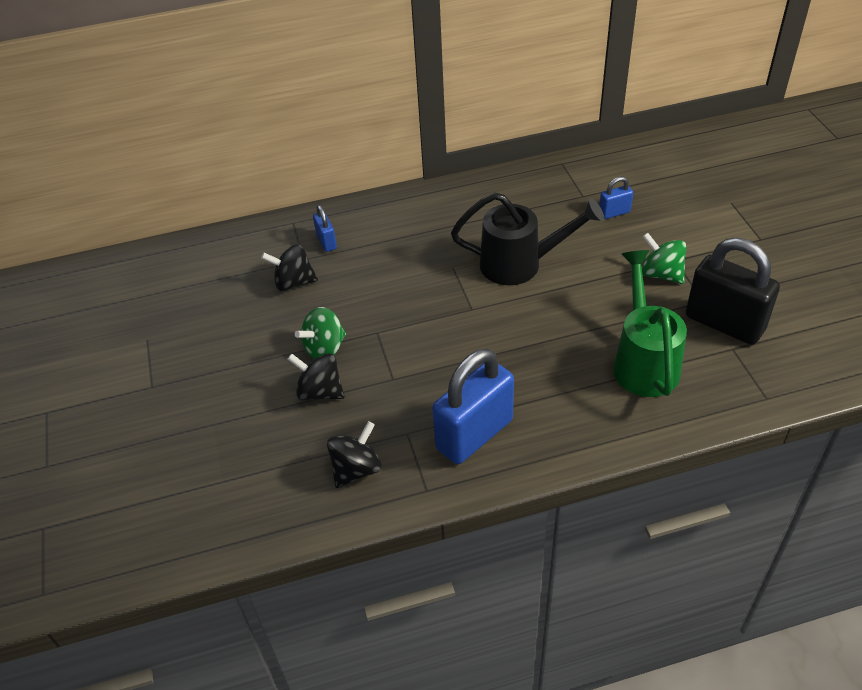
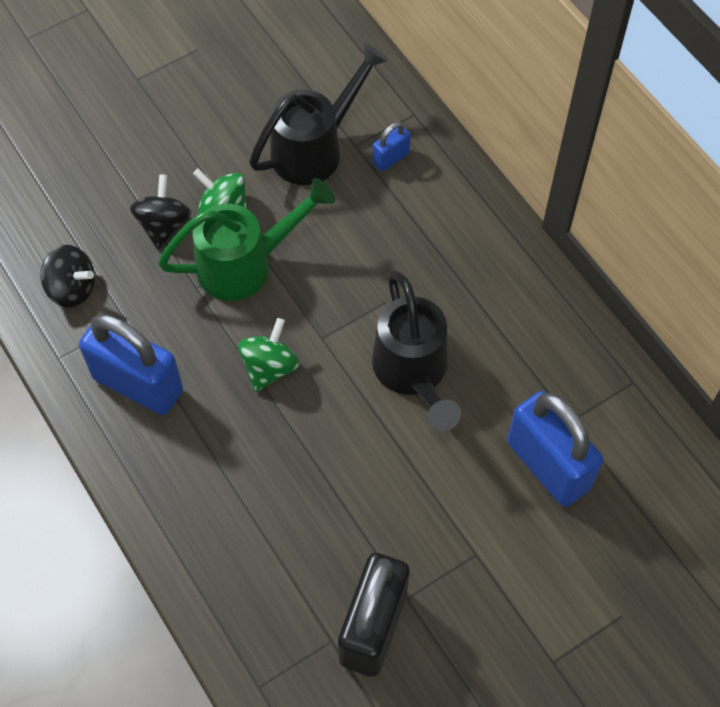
camera: 70 degrees right, 15 degrees up
black spinning top [261,244,318,291] -> black watering can [249,43,388,185]
blue padlock [599,176,633,219] -> blue padlock [507,391,603,507], size x2.18
green watering can [613,250,687,397] -> green watering can moved to [158,178,335,301]
green spinning top [642,233,686,284] -> green spinning top moved to [238,318,299,392]

